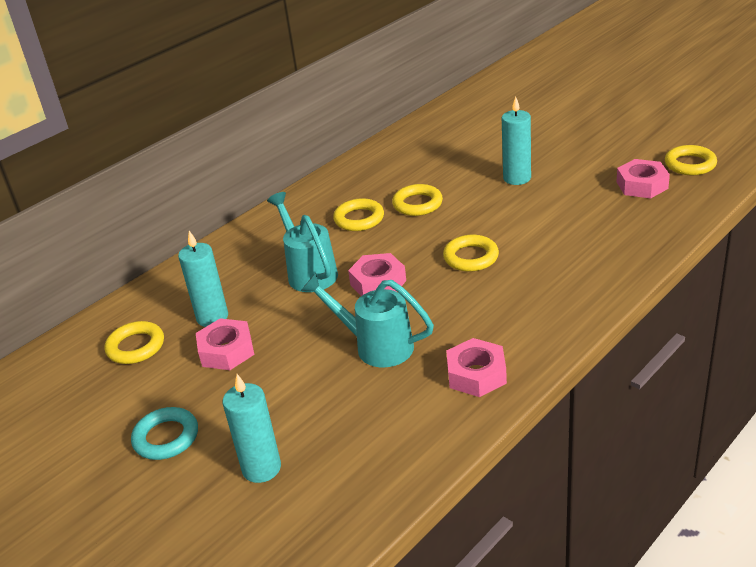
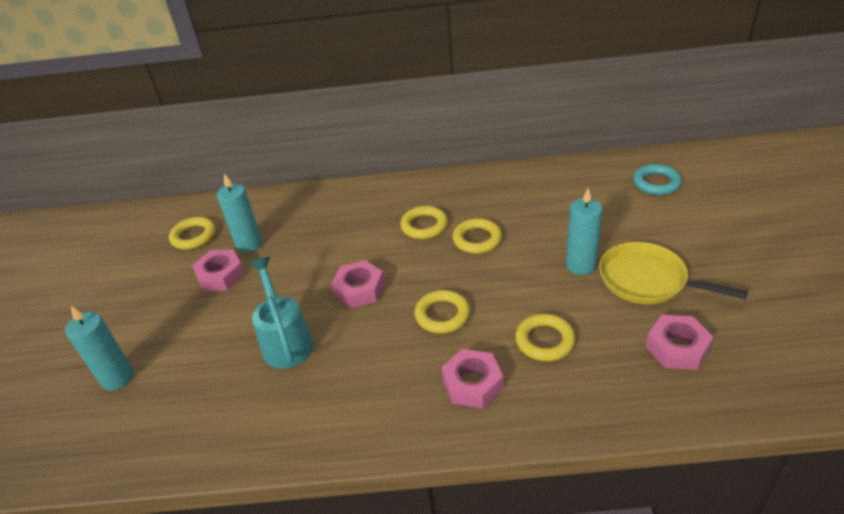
camera: 45 degrees right, 5 degrees up
turquoise ring [131,407,198,460] -> turquoise ring moved to [633,164,682,195]
turquoise watering can [267,192,338,292] -> none
pink nut [446,338,507,397] -> pink nut moved to [442,349,503,408]
yellow ring [665,145,717,175] -> yellow ring moved to [515,314,575,361]
none -> yellow pan [599,242,748,304]

